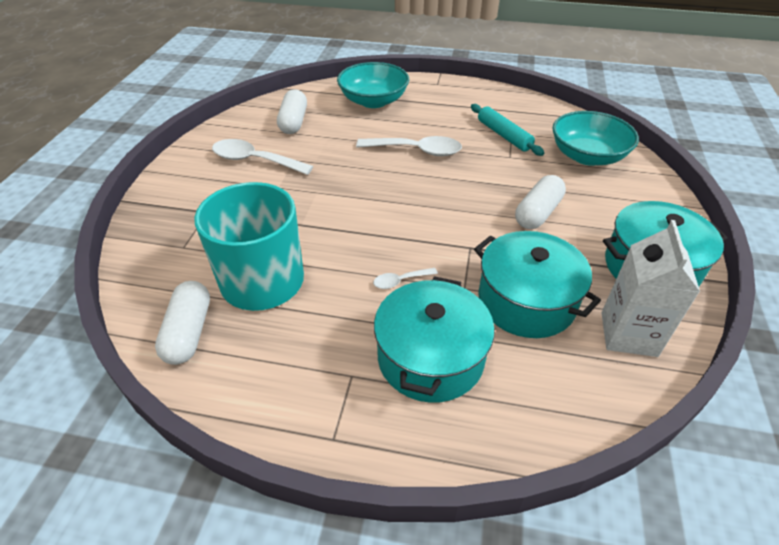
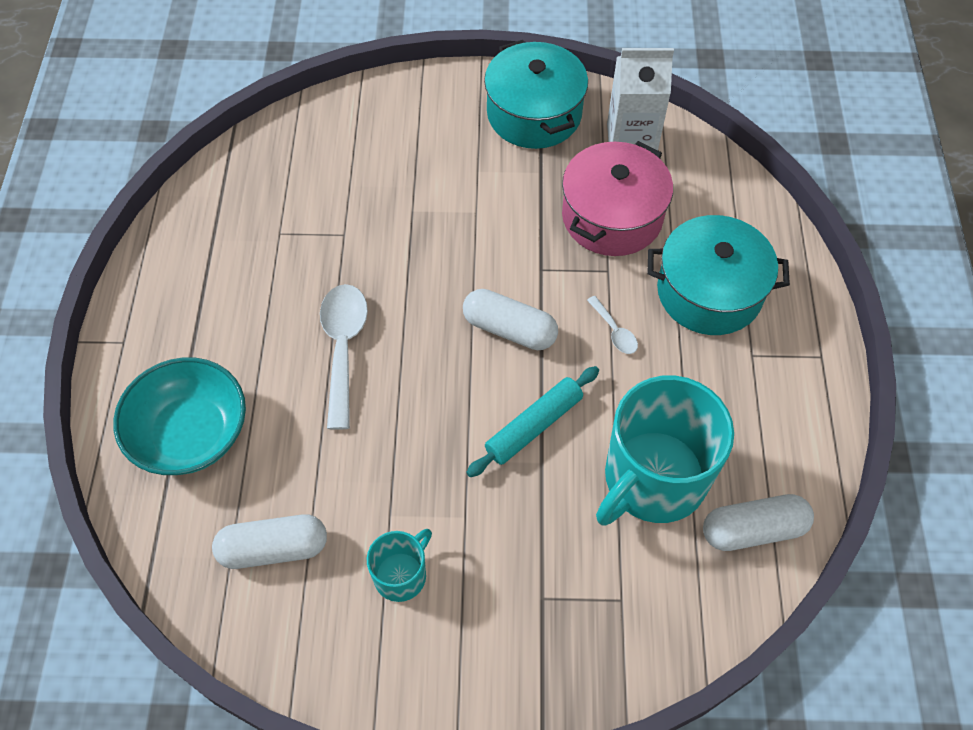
camera: 100 degrees left, 15 degrees up
white spoon [212,139,313,175] -> turquoise mug [367,529,432,602]
turquoise rolling pin [471,104,544,156] -> turquoise rolling pin moved to [466,366,599,477]
turquoise pot [474,231,601,338] -> pink pot [562,141,673,256]
white capsule [515,175,566,229] -> white capsule moved to [463,289,558,350]
turquoise bowl [552,111,639,166] -> none

